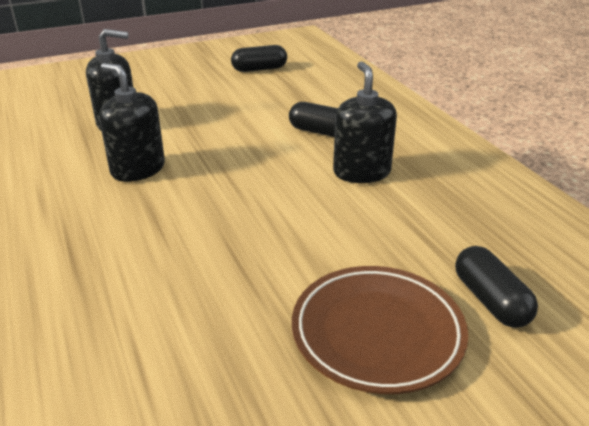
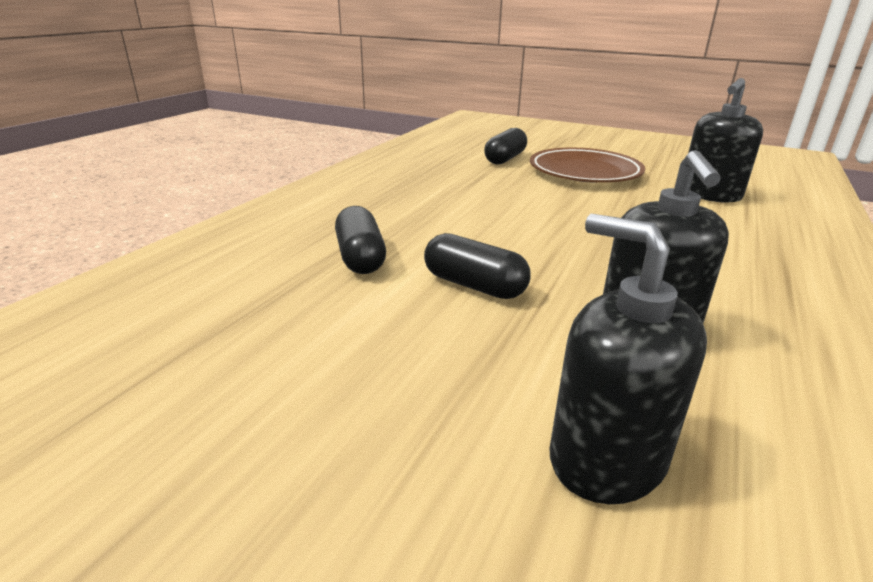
camera: 130 degrees left, 5 degrees down
black capsule [231,45,287,72] -> black capsule moved to [424,233,531,299]
black soap dispenser [333,61,397,183] -> black soap dispenser moved to [688,78,763,203]

